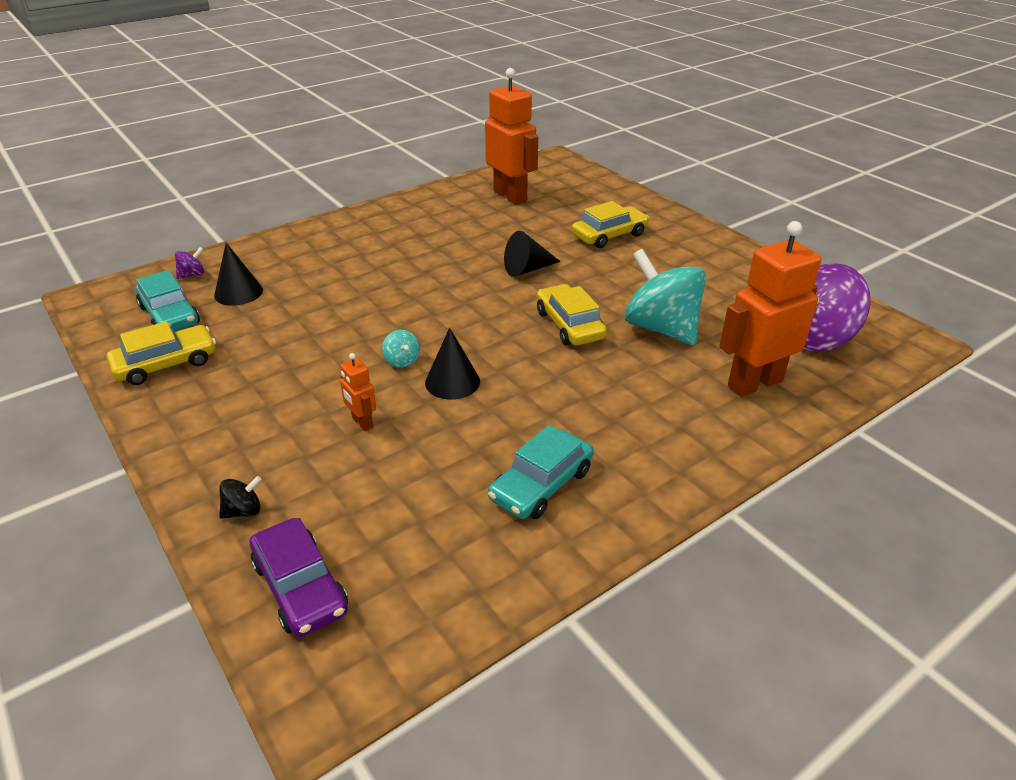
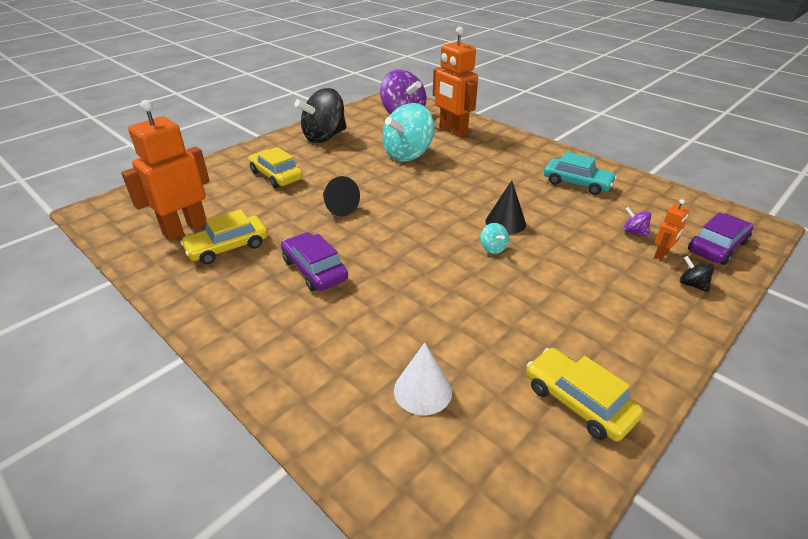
camera: 100 degrees left, 0 degrees up
turquoise car [136,270,200,331] -> none
purple spinning top [175,247,204,279] -> purple spinning top moved to [623,207,651,237]
black cone [214,243,263,306] -> white cone [394,342,452,415]
orange robot [340,353,376,431] -> orange robot moved to [654,199,689,260]
turquoise spinning top [382,329,420,368] -> turquoise spinning top turned 105 degrees clockwise [480,223,509,254]
yellow car [536,284,607,346] -> yellow car moved to [180,209,268,264]
none -> purple car [281,232,348,291]
none -> black spinning top [295,88,347,143]

